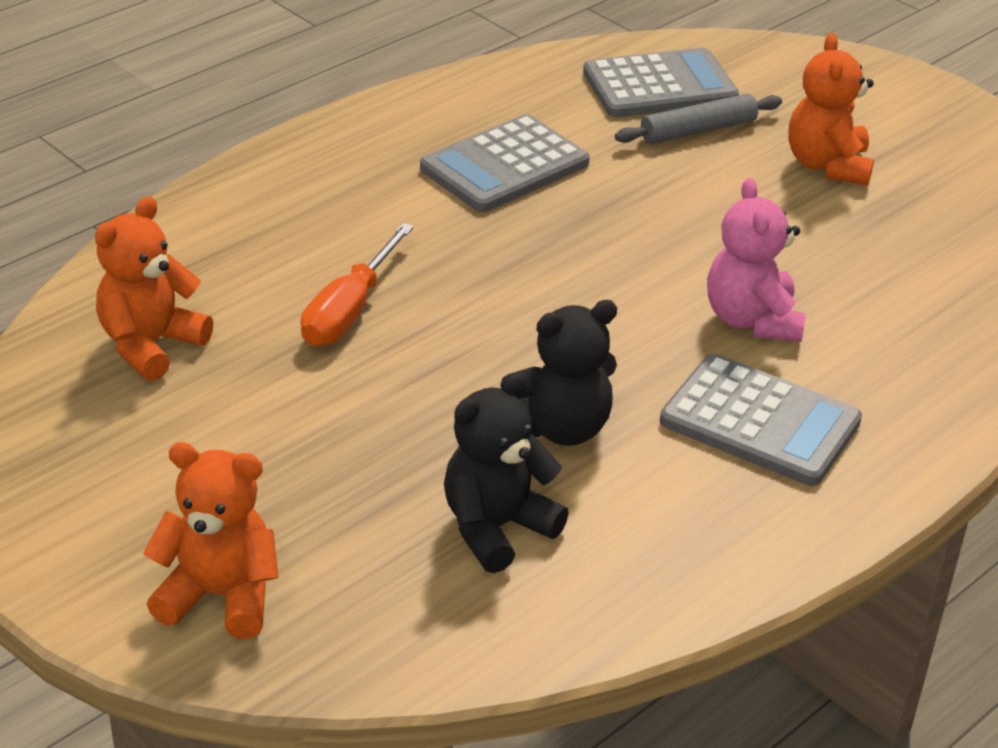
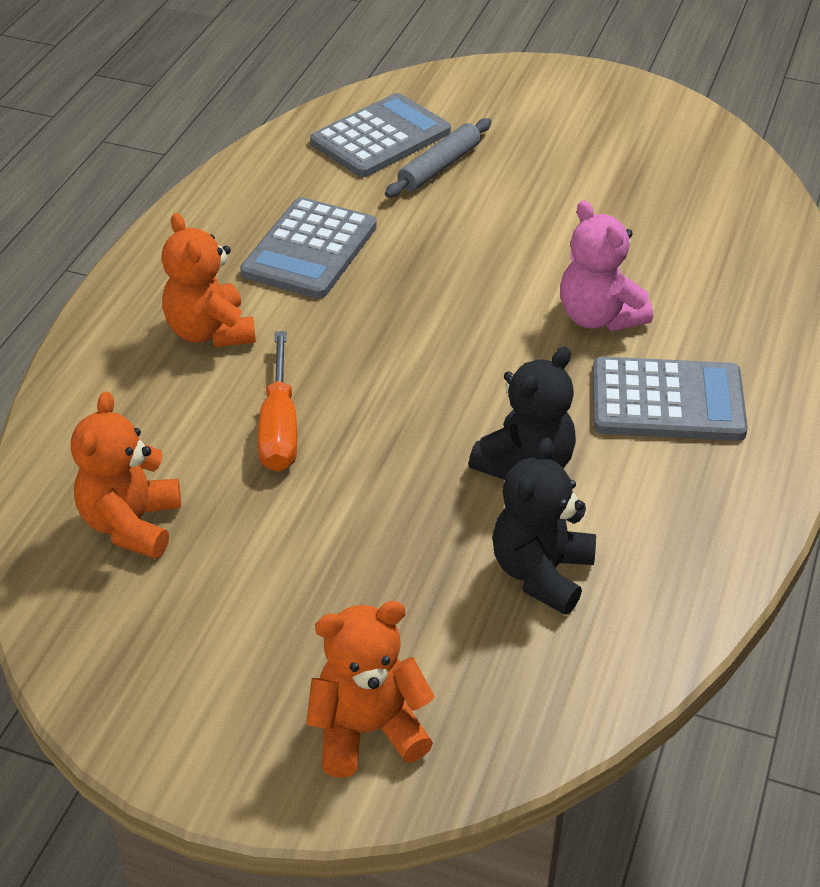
camera: 25 degrees left, 5 degrees up
orange teddy bear [788,33,874,186] -> orange teddy bear moved to [161,213,256,347]

